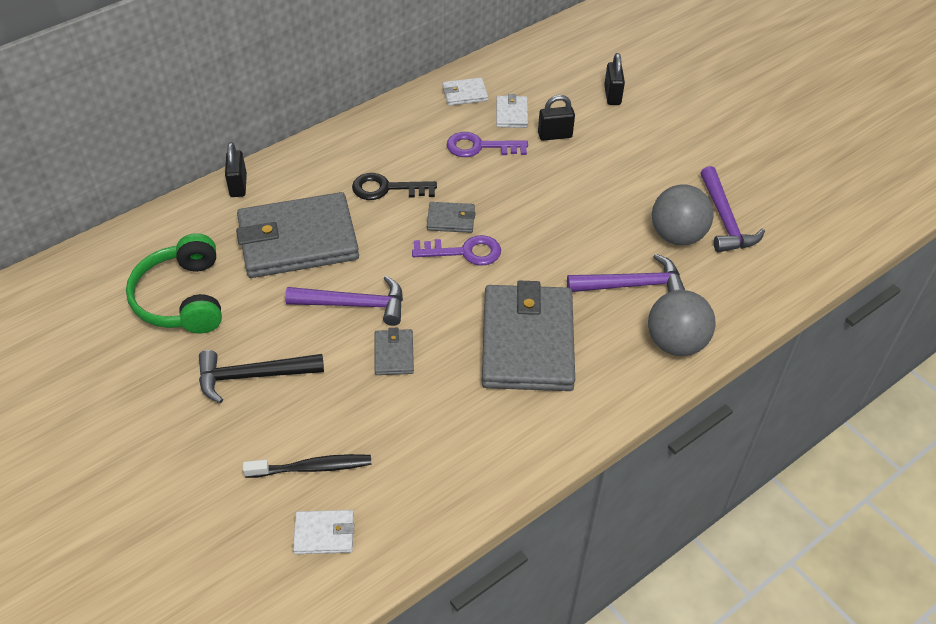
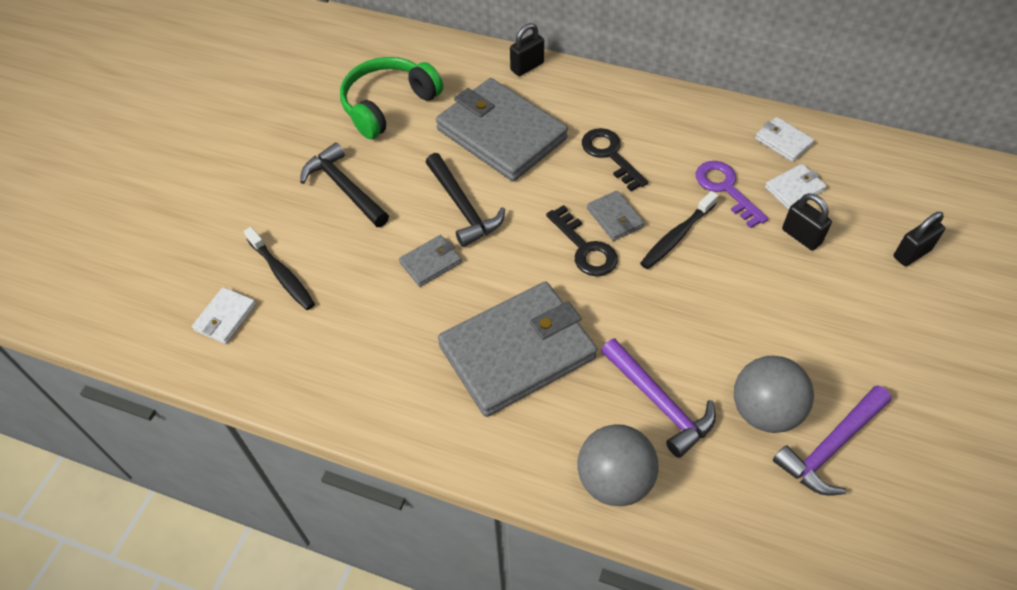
camera: 60 degrees right, 5 degrees up
purple hammer [285,276,403,326] -> black hammer [425,153,505,247]
white wallet [293,510,354,554] -> white wallet turned 60 degrees clockwise [192,287,256,344]
purple key [412,235,501,266] -> black key [546,205,618,276]
none -> black toothbrush [640,191,718,269]

